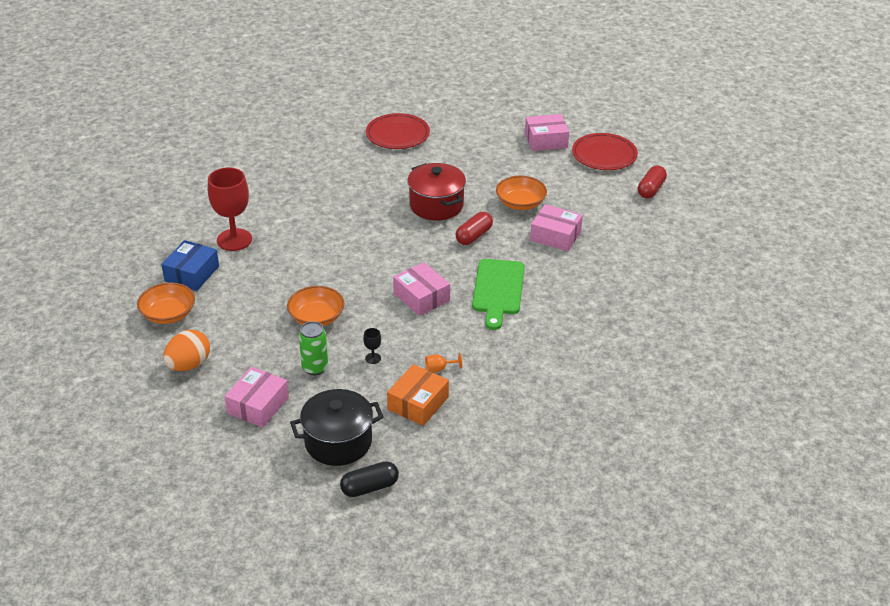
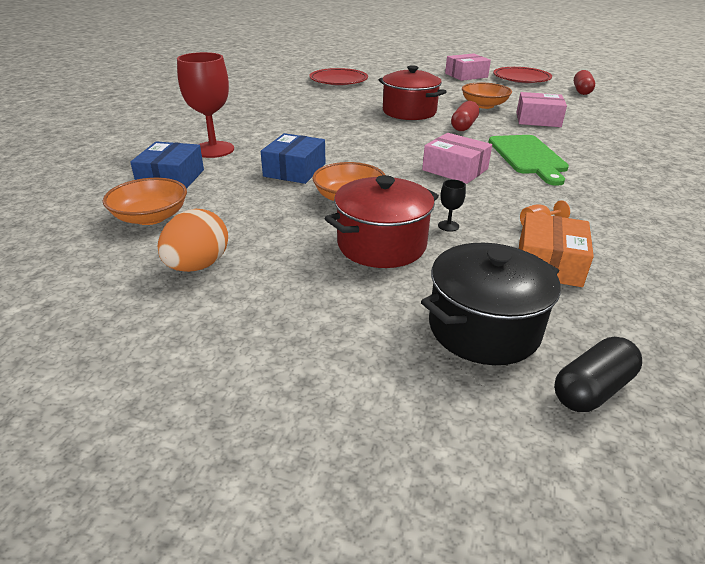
camera: 15 degrees left, 5 degrees down
pink box [224,367,289,428] -> none
green can [299,321,328,375] -> red pot [324,175,439,268]
none -> blue box [261,133,325,184]

